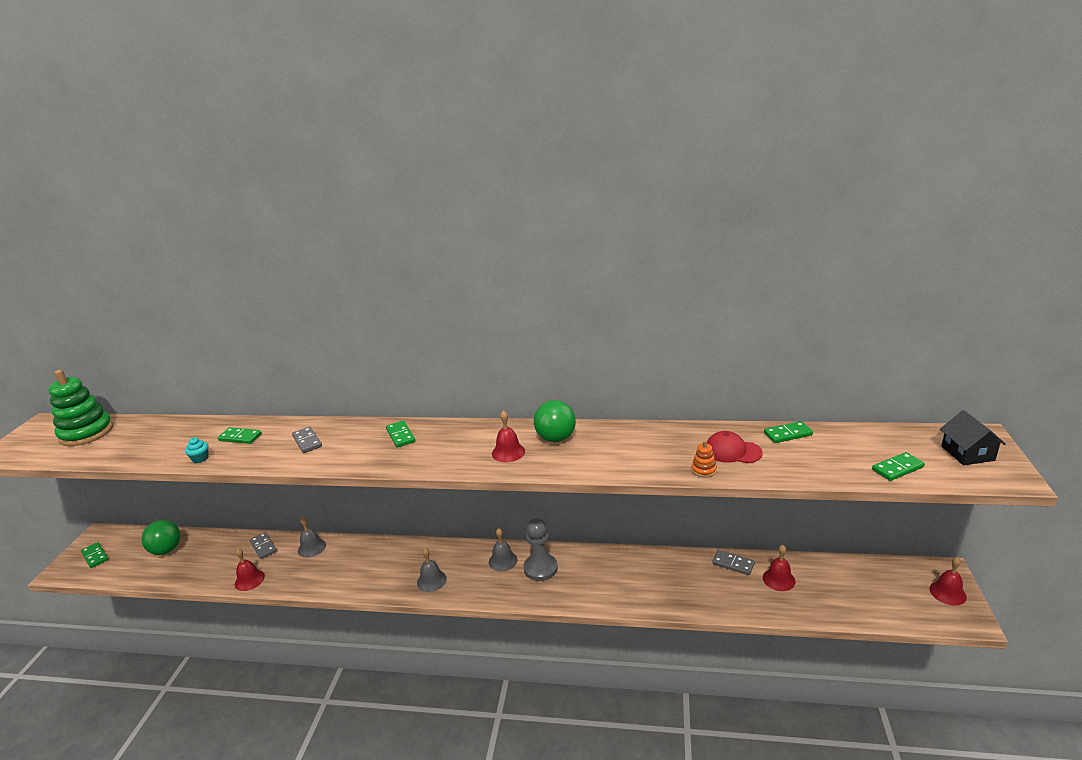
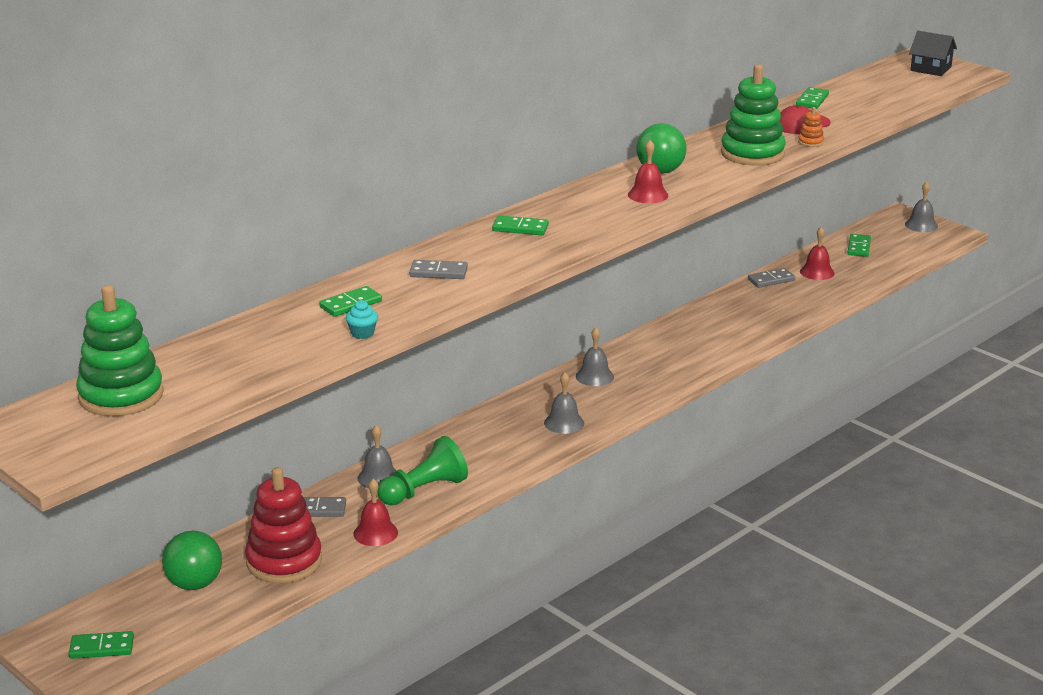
camera: 55 degrees left, 0 degrees up
grey pawn [523,518,558,581] -> none
green domino [872,452,925,481] -> green domino moved to [847,234,871,257]
red bell [929,557,967,606] -> grey bell [905,182,938,232]
none -> red stacking toy [245,467,322,583]
none -> green pawn [378,436,468,505]
none -> green stacking toy [721,64,786,165]

